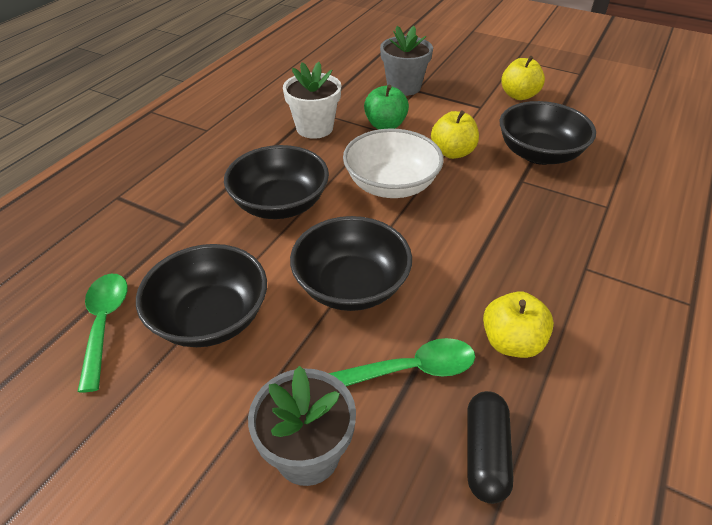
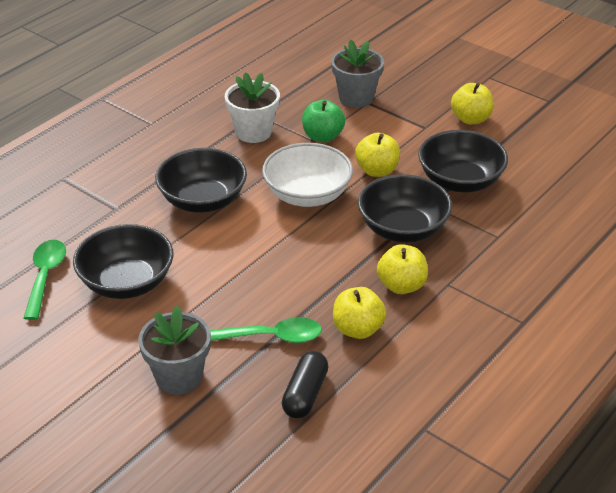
camera: 10 degrees right, 5 degrees down
black bowl [290,216,412,311] -> black bowl moved to [358,174,452,242]
none -> yellow apple [377,244,428,294]

